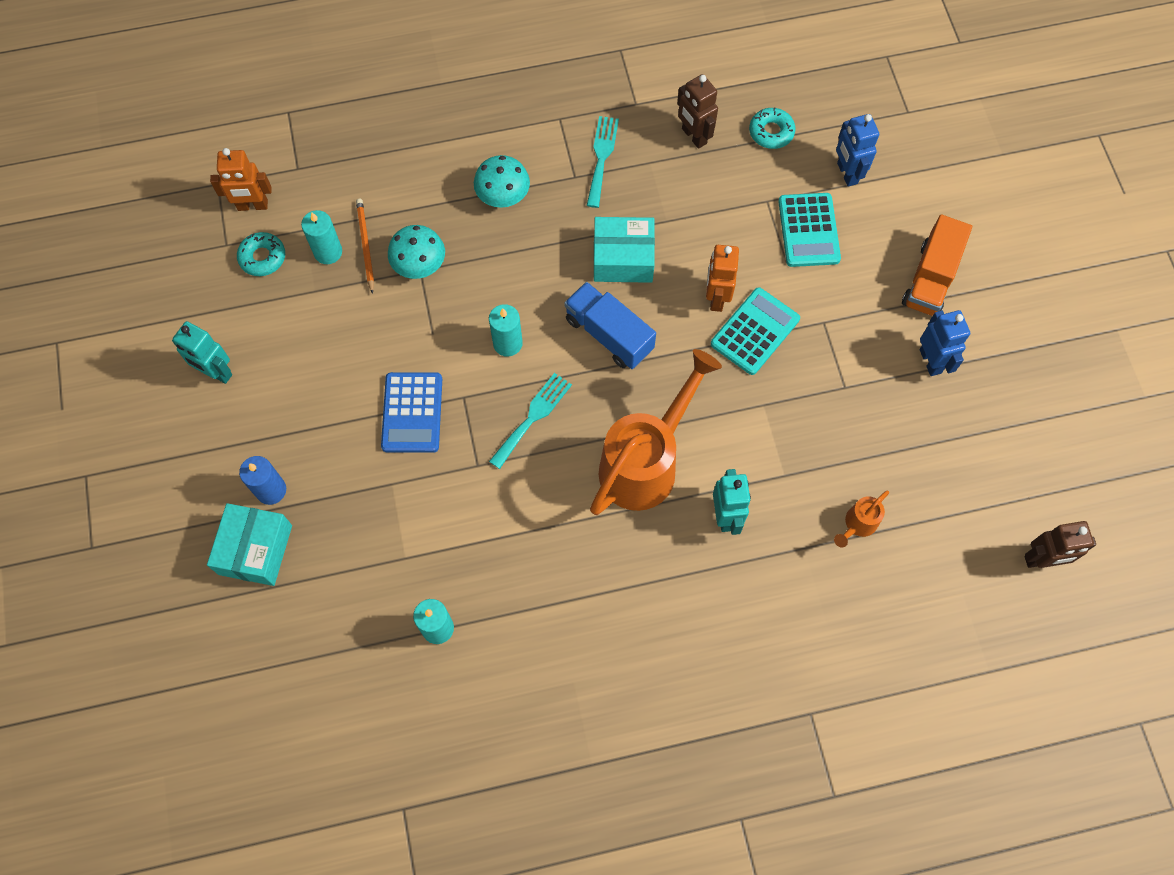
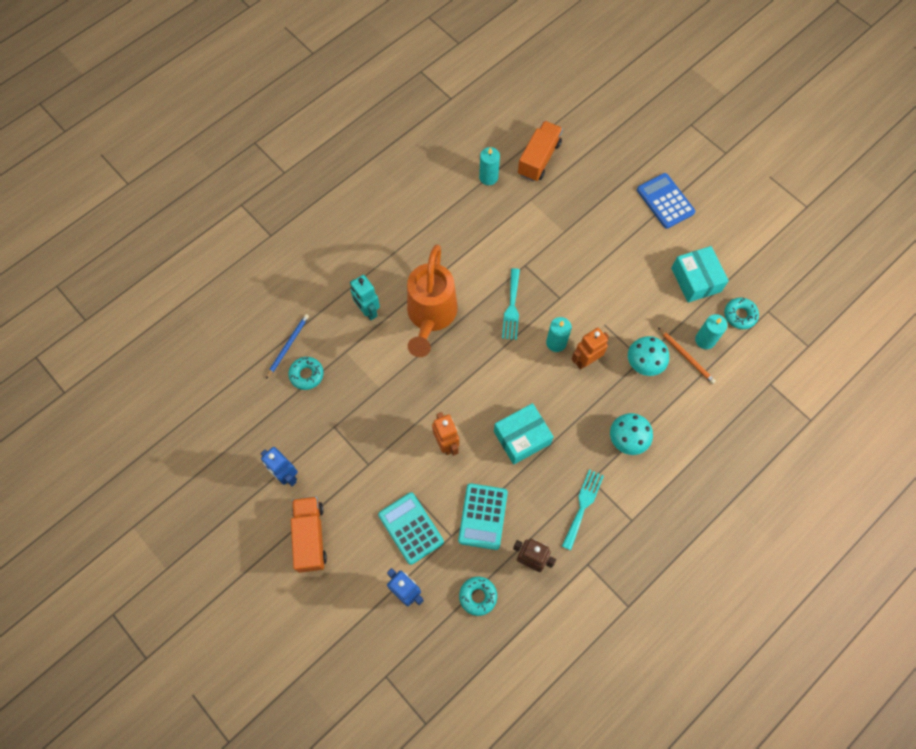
camera: 150 degrees right, 0 degrees up
turquoise robot [172,321,232,384] -> none
turquoise box [207,503,292,586] -> turquoise box moved to [671,246,729,303]
orange robot [210,148,272,211] -> orange robot moved to [571,328,609,369]
blue candle [239,456,286,505] -> none
blue calculator [381,372,442,453] -> blue calculator moved to [637,173,695,229]
blue truck [564,282,656,369] -> none
turquoise fork [587,116,619,208] -> turquoise fork turned 135 degrees counterclockwise [562,469,604,550]
turquoise calculator [711,287,800,375] -> turquoise calculator moved to [458,483,508,550]
orange watering can [834,491,889,547] -> blue pencil [266,314,309,379]
brown robot [1025,521,1096,568] -> none
none -> turquoise donut [288,357,324,390]
none -> orange truck [518,121,563,182]

